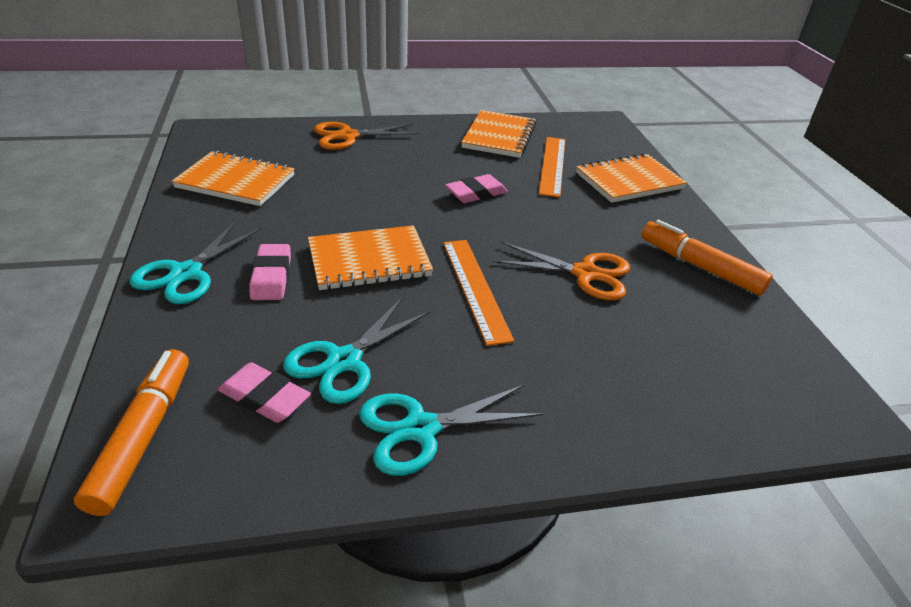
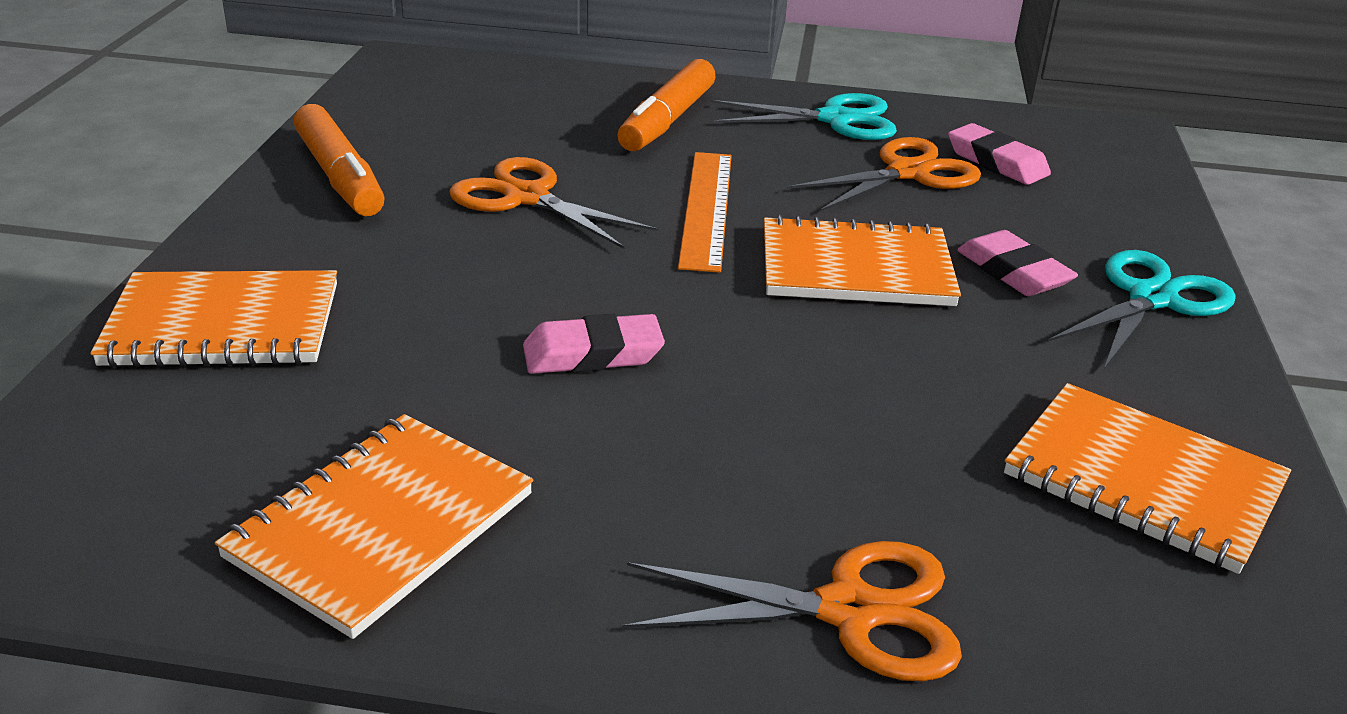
camera: 160 degrees left, 5 degrees down
orange marker [74,349,189,516] -> orange marker moved to [617,59,716,151]
pink eraser [249,244,291,300] -> pink eraser turned 45 degrees counterclockwise [957,230,1078,296]
turquoise scissors [283,298,431,404] -> orange scissors [787,137,981,212]
orange ruler [539,137,565,198] -> none

